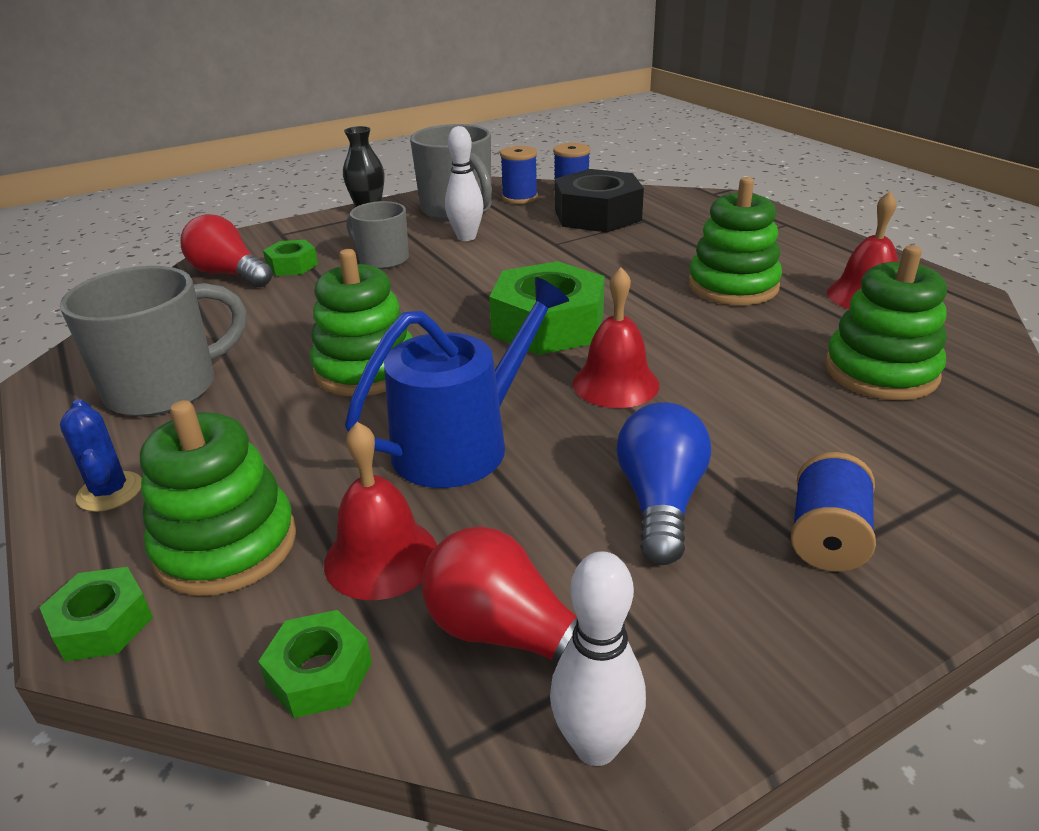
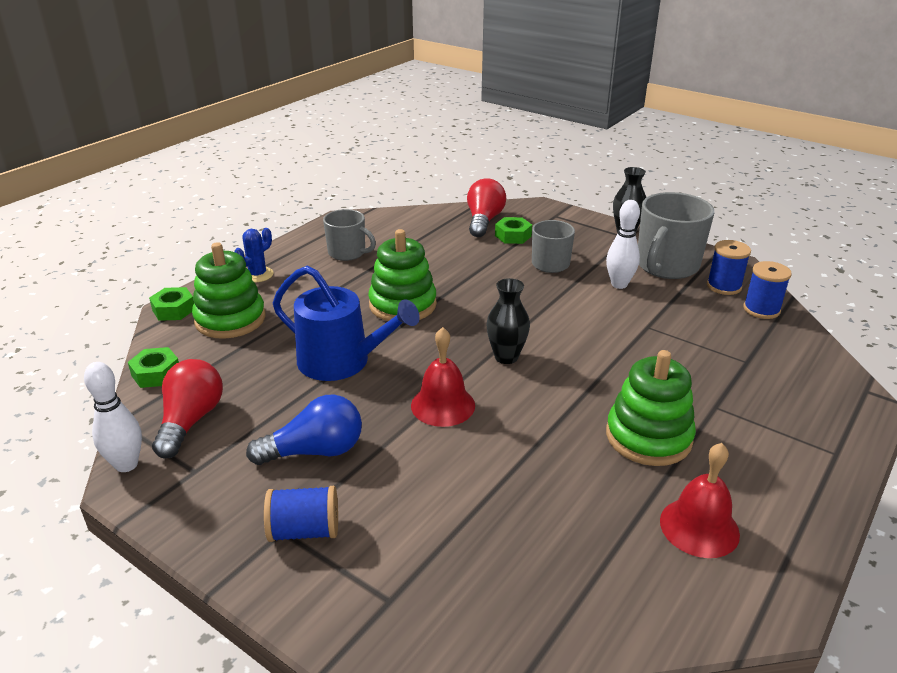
camera: 65 degrees right, 0 degrees up
grey mug [60,266,247,417] -> grey mug [323,209,376,261], size x0.61
red bell [324,422,437,600] -> none
green nut [489,261,605,355] -> black vase [486,278,530,364]
black nut [555,169,644,232] -> none
green stacking toy [825,245,947,400] -> none

